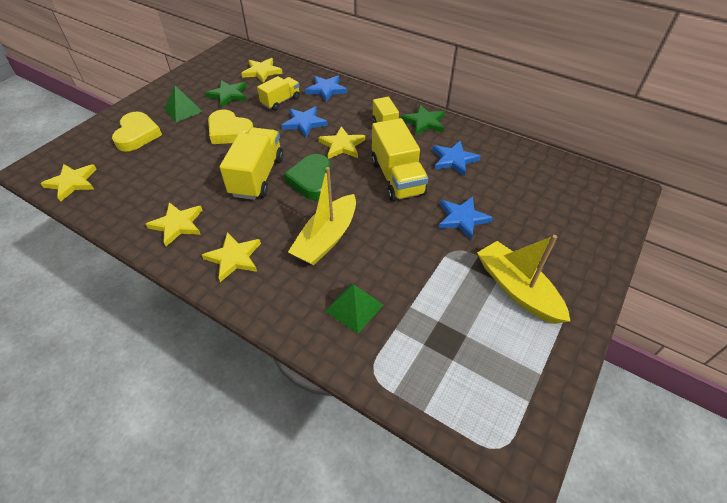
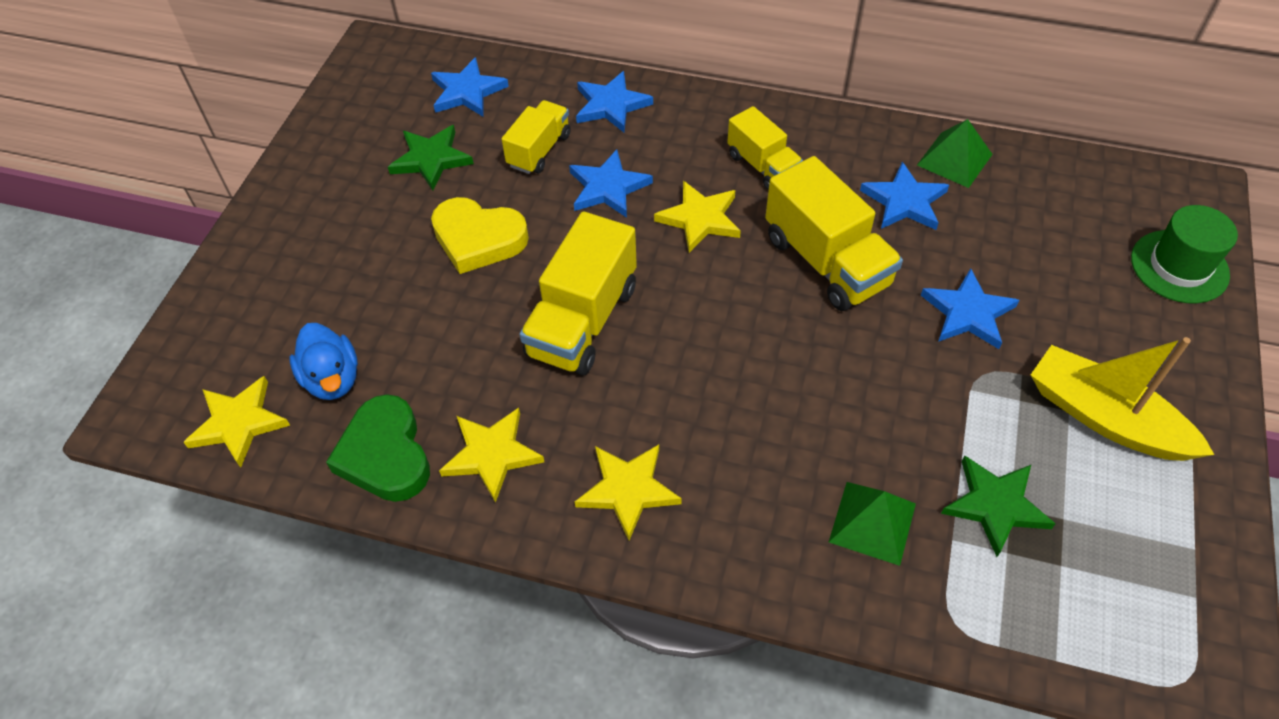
camera: 15 degrees left, 5 degrees up
yellow heart [112,112,162,152] -> none
green pyramid [164,86,203,122] -> green pyramid moved to [917,119,993,188]
yellow truck [219,127,283,200] -> yellow truck turned 150 degrees counterclockwise [519,211,637,375]
yellow star [241,58,283,83] -> blue star [431,57,509,116]
green heart [284,154,332,200] -> green heart moved to [326,394,430,502]
yellow boat [288,167,356,265] -> none
green star [402,105,445,135] -> green star moved to [941,456,1056,557]
none -> blue duck [290,323,358,400]
none -> green hat [1131,205,1238,303]

